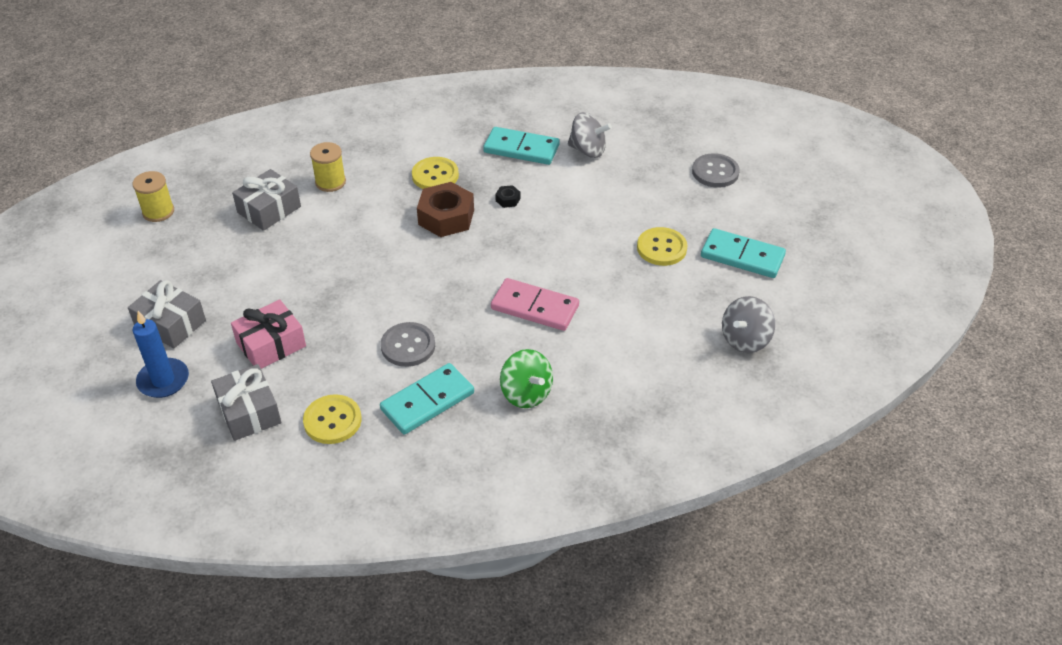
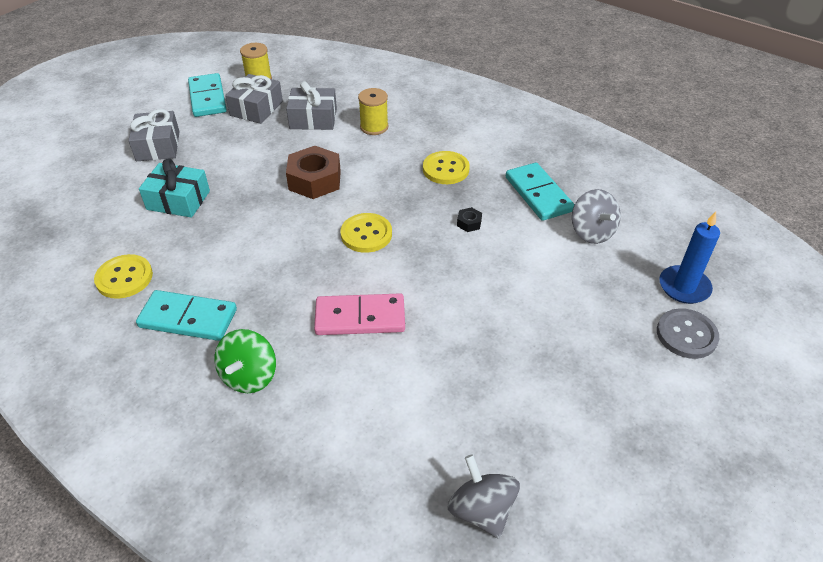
camera: 50 degrees right, 0 degrees up
blue candle [133,311,189,398] -> blue candle moved to [659,212,720,304]
grey gift [211,364,281,441] -> grey gift moved to [225,74,283,124]
pink gift [231,299,306,369] -> turquoise gift [139,159,210,218]
grey button [381,322,435,367] -> none
brown nut [417,182,474,237] -> brown nut moved to [286,146,341,199]
pink domino [491,278,579,331] -> pink domino turned 75 degrees counterclockwise [314,293,405,335]
yellow button [637,227,687,266] -> yellow button moved to [340,213,392,253]
turquoise domino [701,228,786,278] -> turquoise domino moved to [188,73,227,117]
grey spinning top [722,296,775,353] -> grey spinning top turned 60 degrees clockwise [448,454,520,539]

